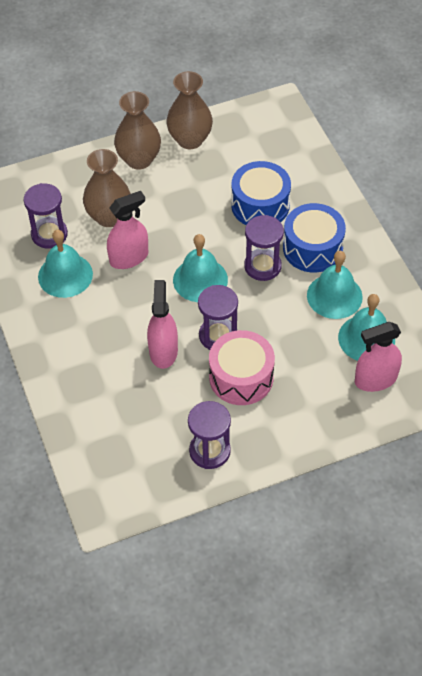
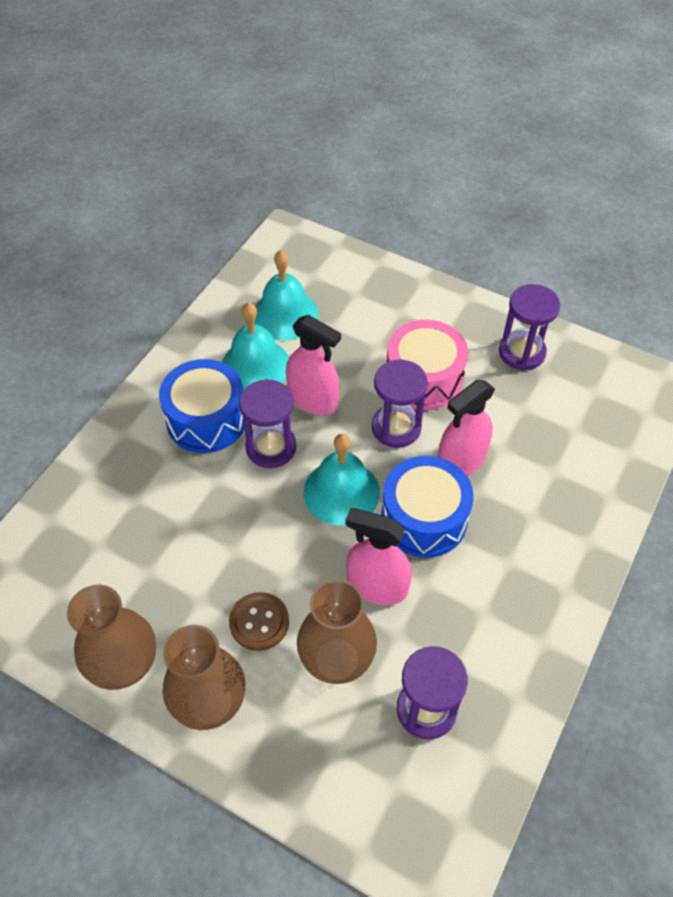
camera: 130 degrees left, 0 degrees up
turquoise bell [38,230,93,298] -> none
blue drum [231,161,291,225] -> blue drum moved to [381,456,474,558]
pink spray bottle [355,322,402,392] -> pink spray bottle moved to [286,315,341,415]
none -> brown button [229,592,289,651]

